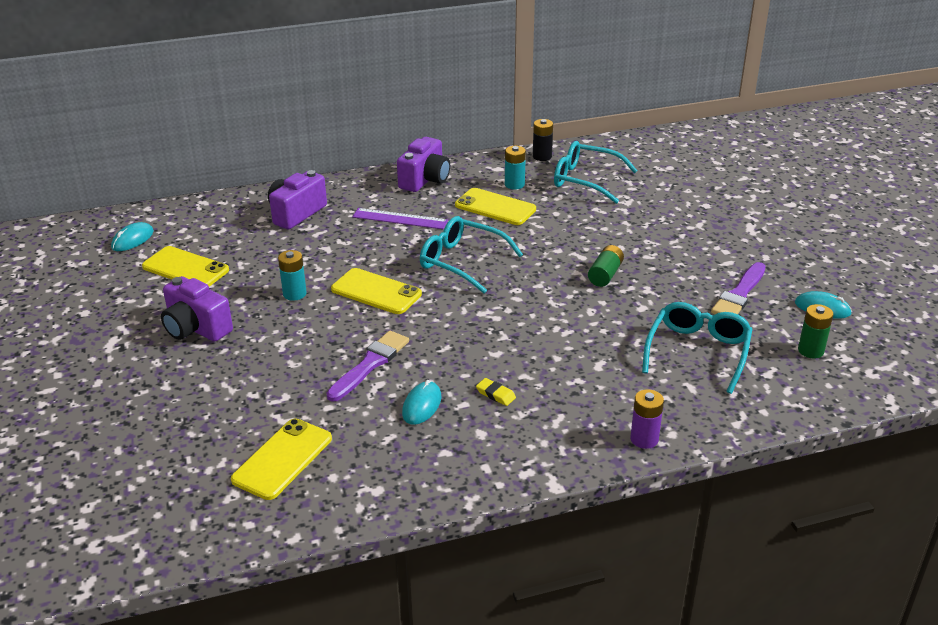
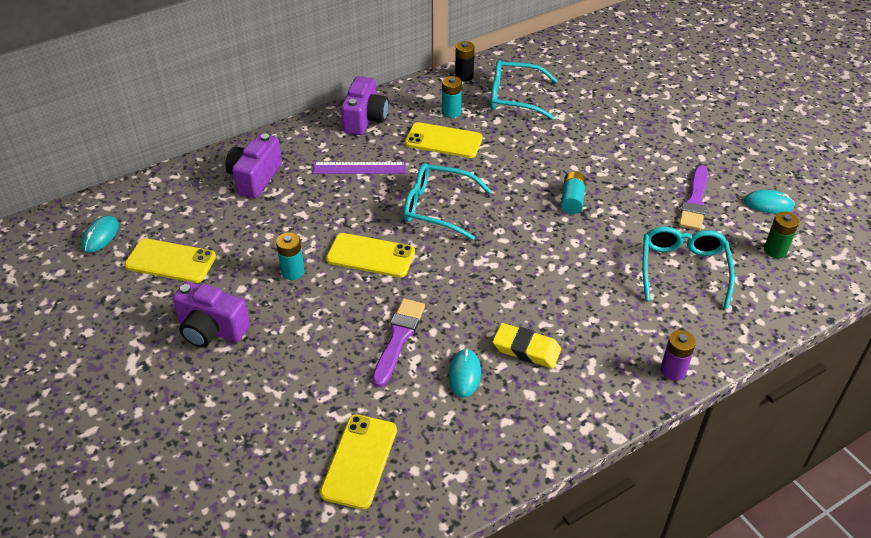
camera: 15 degrees left, 10 degrees up
yellow eraser [476,378,516,406] -> yellow eraser [493,323,561,369], size x1.80
green battery [588,245,624,287] -> turquoise battery [561,171,586,214]

